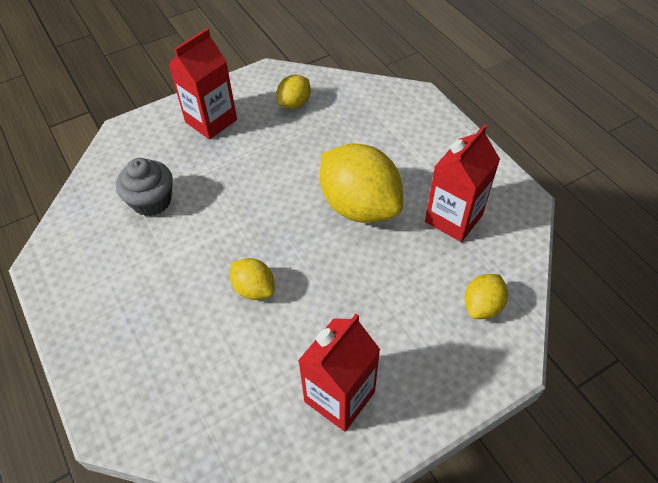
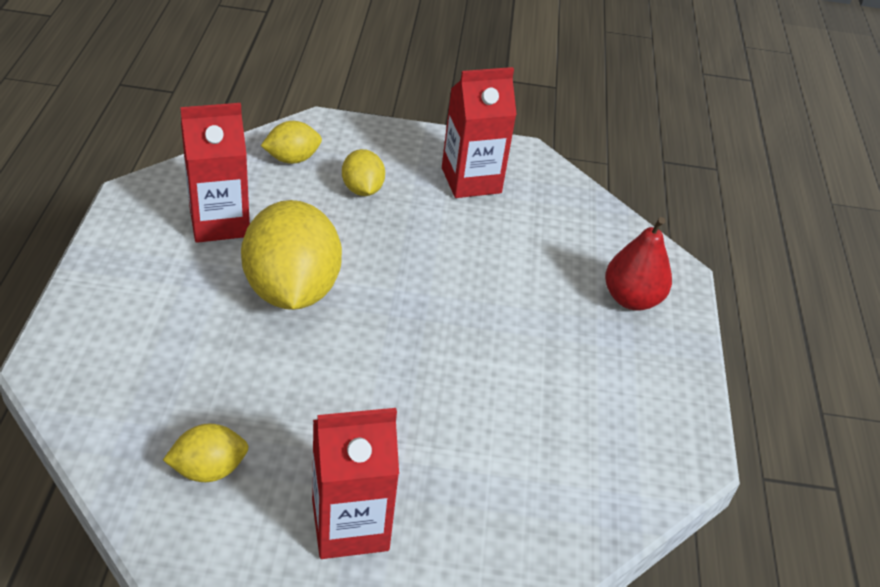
camera: 150 degrees left, 10 degrees down
grey cupcake [116,158,173,216] -> none
yellow lemon [230,258,274,300] -> yellow lemon moved to [342,149,385,196]
none -> red pear [605,217,672,311]

